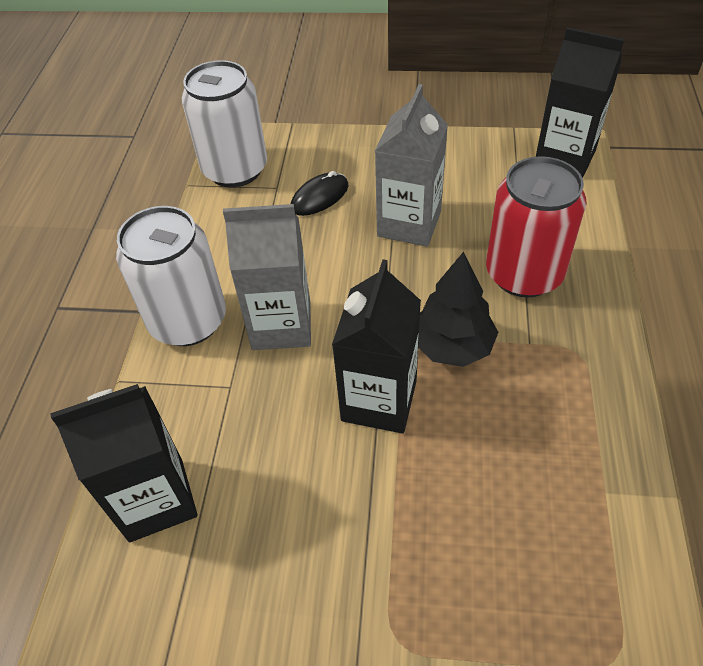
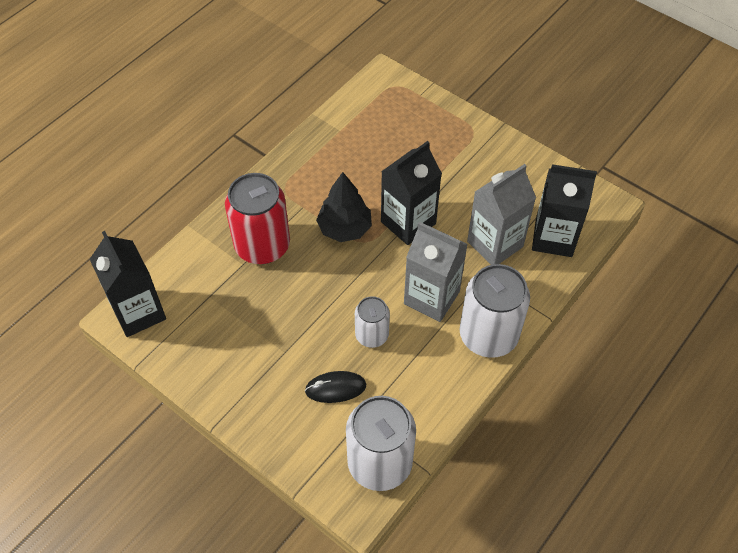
camera: 150 degrees left, 5 degrees up
grey carton [375,84,448,247] -> grey carton moved to [467,164,536,265]
none -> white can [355,296,390,348]

